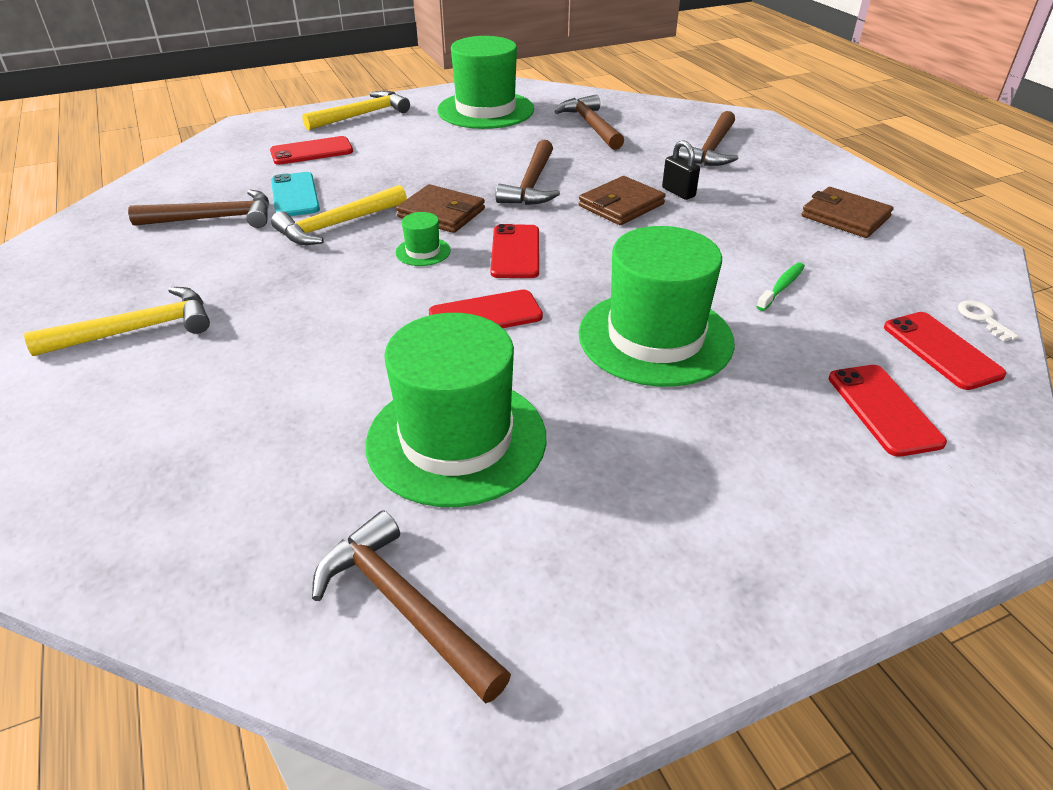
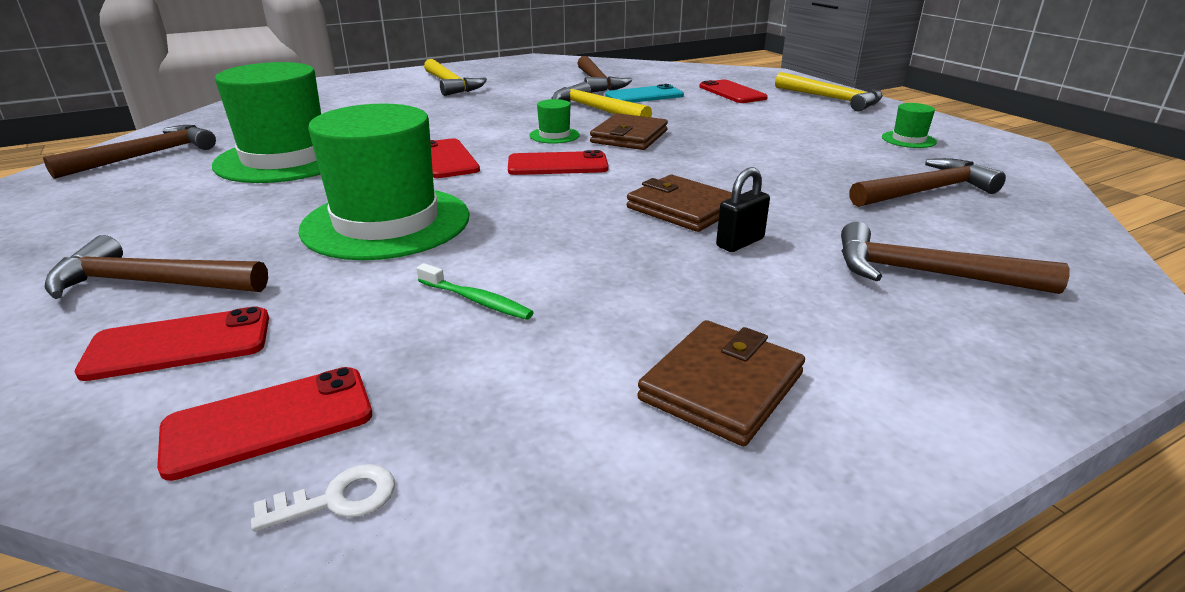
camera: 85 degrees right, 10 degrees down
green hat [437,36,534,129] -> green hat [882,103,937,148], size x0.41
brown hammer [496,140,560,205] -> brown hammer moved to [44,235,268,299]

